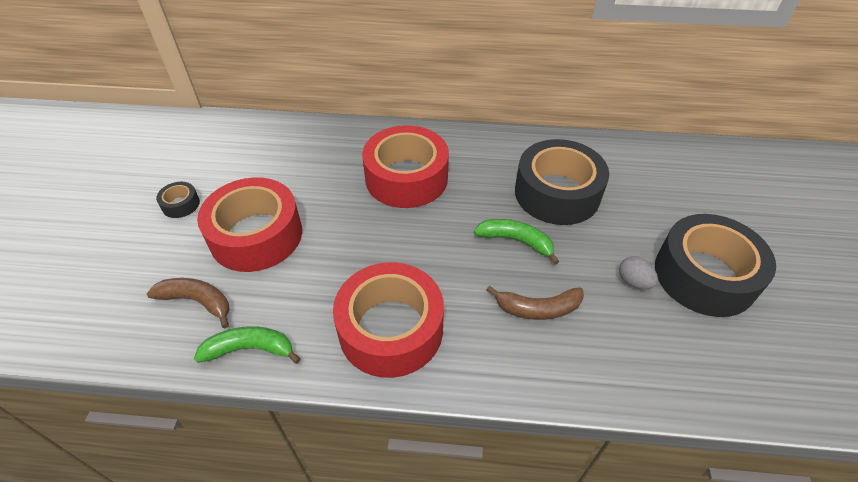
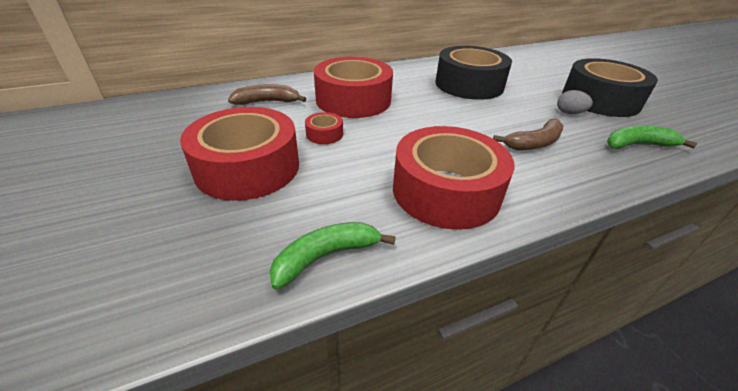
camera: 30 degrees left, 10 degrees down
brown banana [147,278,230,328] -> brown banana moved to [228,84,306,105]
black tape [156,182,200,218] -> none
green banana [474,219,560,264] -> green banana moved to [607,126,697,149]
none -> red tape [305,112,343,144]

